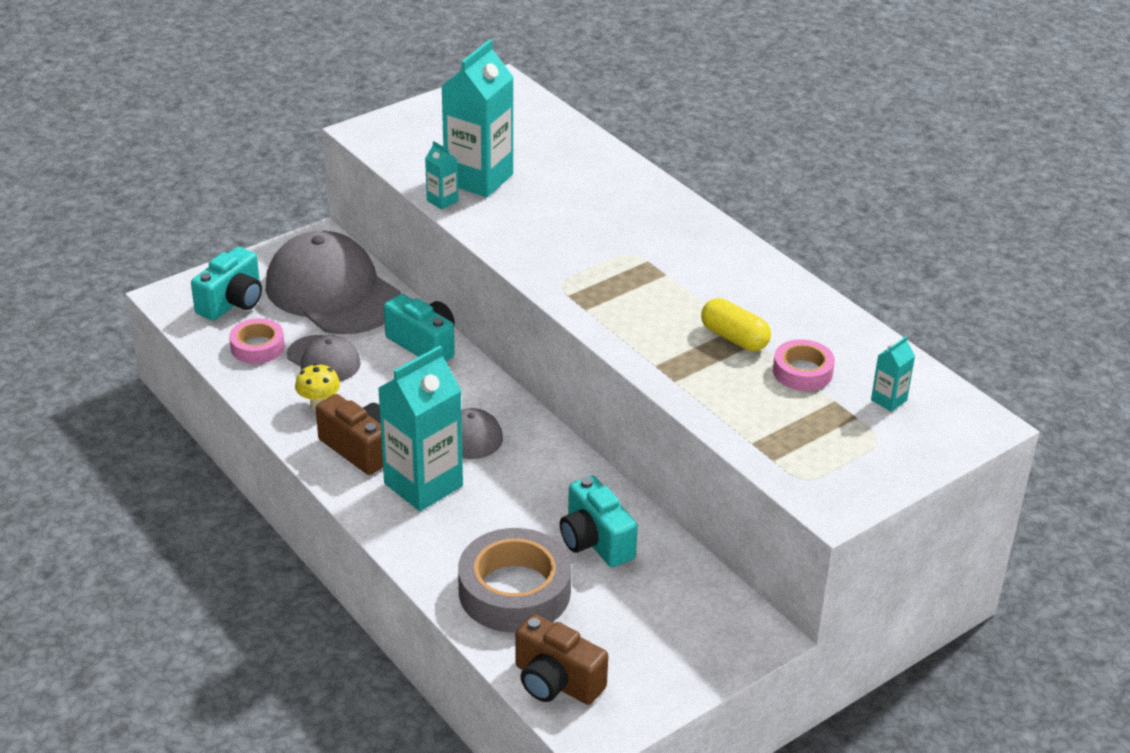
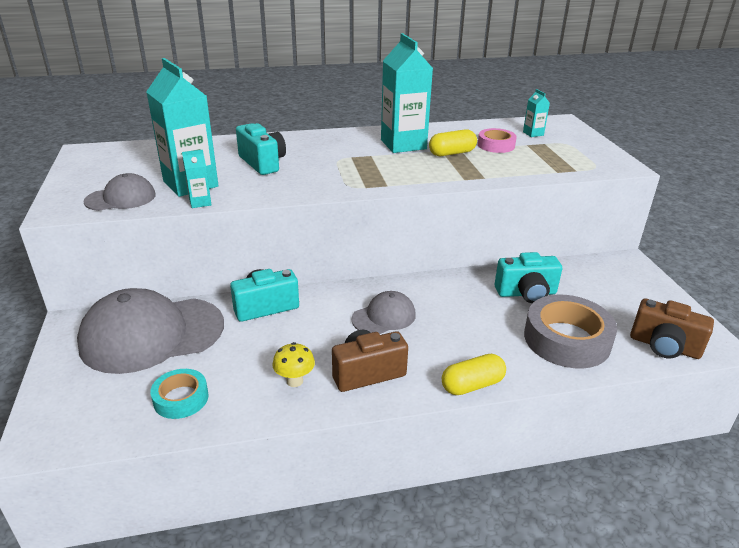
camera: 65 degrees left, 5 degrees down
turquoise camera [191,247,262,321] -> turquoise camera moved to [236,123,286,175]
pink tape [229,318,285,364] -> turquoise tape [150,369,208,419]
grey cap [287,335,361,381] -> grey cap moved to [84,173,156,211]
turquoise carton [378,346,463,511] -> turquoise carton moved to [381,33,433,153]
brown camera [516,614,608,705] -> brown camera turned 60 degrees clockwise [630,299,714,359]
none -> yellow capsule [442,354,506,395]

